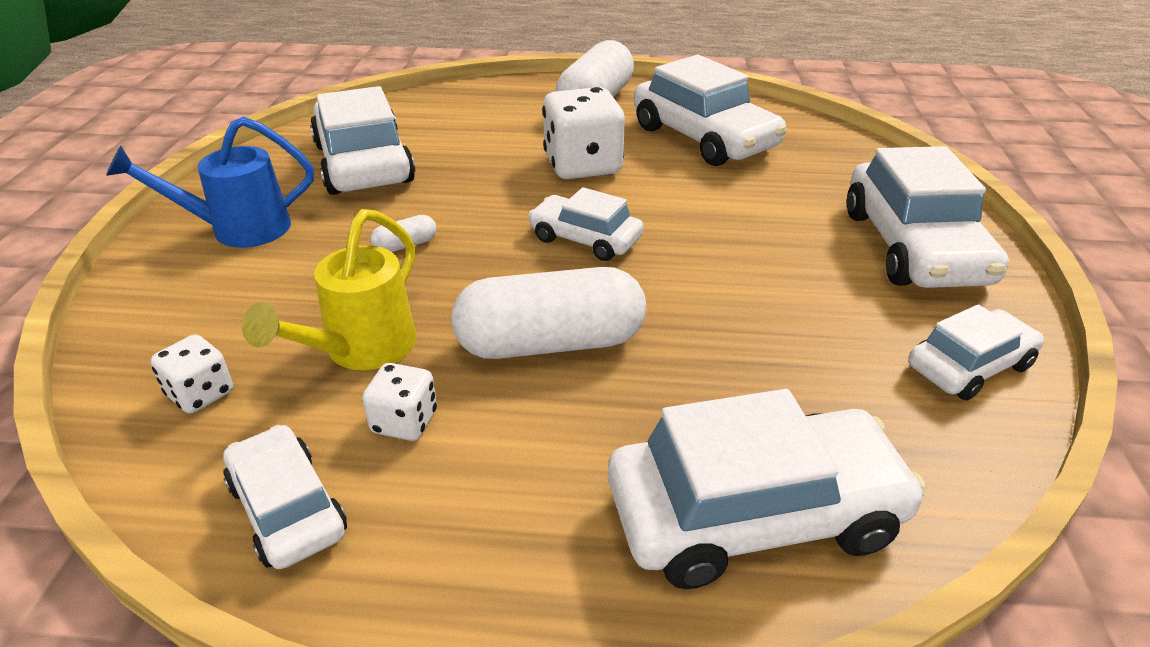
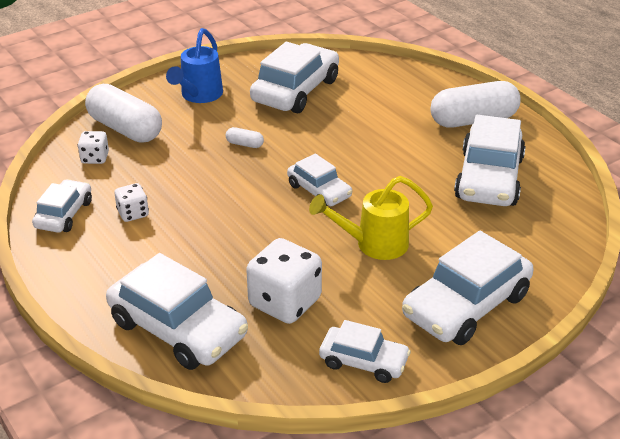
camera: 50 degrees right, 0 degrees up
blue watering can [106,116,314,248] -> blue watering can turned 105 degrees counterclockwise [166,28,223,103]
yellow watering can [242,209,417,370] -> yellow watering can moved to [309,176,433,260]
white capsule [451,267,646,359] -> white capsule moved to [85,84,162,142]
white car [528,187,643,261] -> white car turned 150 degrees clockwise [287,154,352,206]
white dice [542,87,625,179] -> white dice moved to [246,238,322,324]

